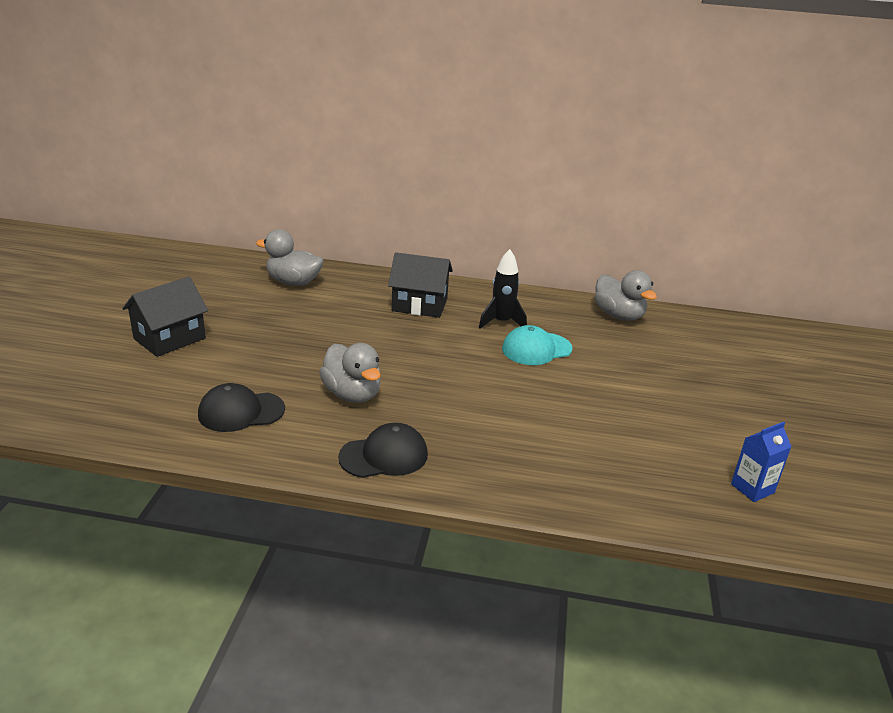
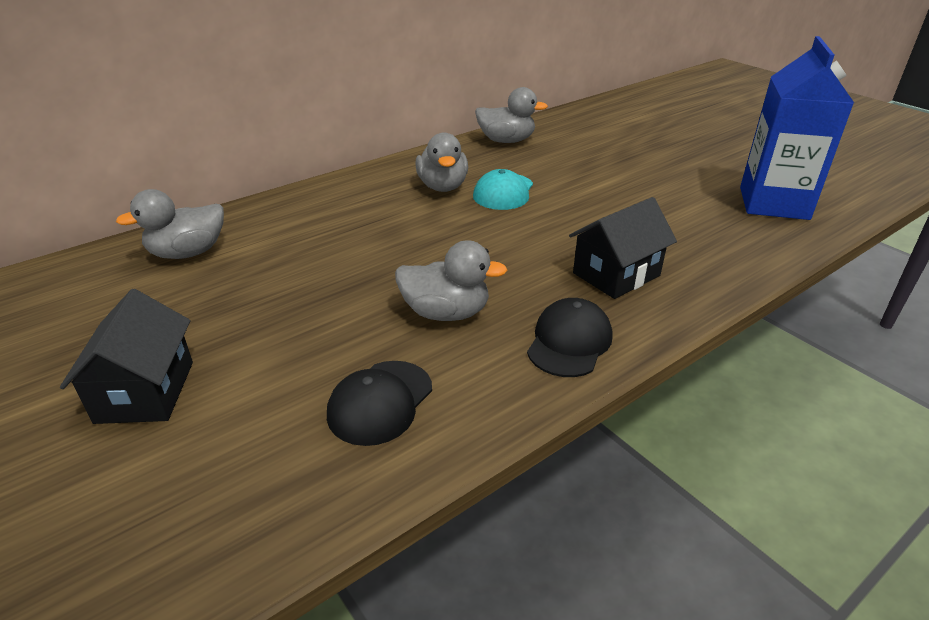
camera: 45 degrees left, 5 degrees up
black house [388,252,453,318] -> black house moved to [569,197,677,299]
black rocket [479,249,527,329] -> grey duck [415,132,468,192]
blue carton [731,422,792,502] -> blue carton [740,36,854,220], size x2.27

